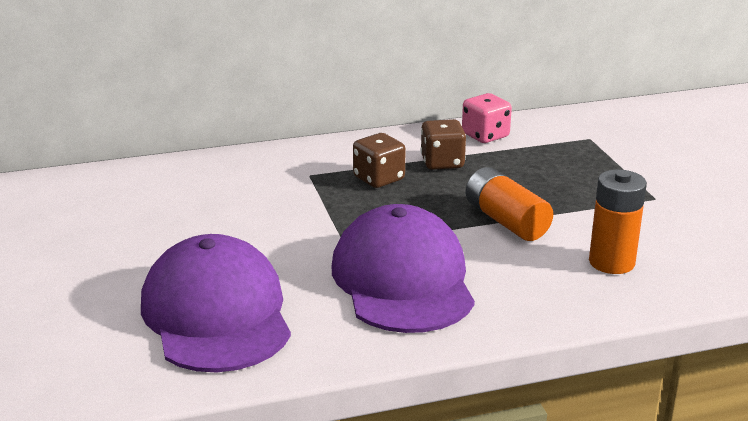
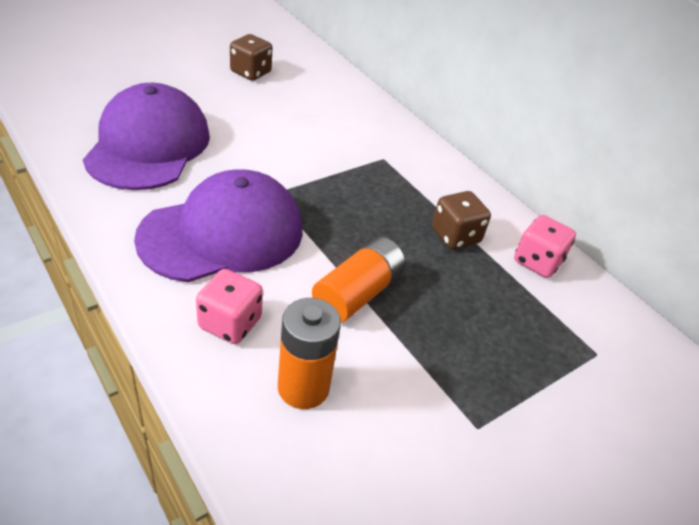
camera: 65 degrees right, 15 degrees up
purple cap [141,234,291,372] -> purple cap turned 45 degrees counterclockwise [83,83,210,190]
brown dice [353,133,406,188] -> brown dice moved to [230,34,272,81]
none -> pink dice [196,269,263,344]

